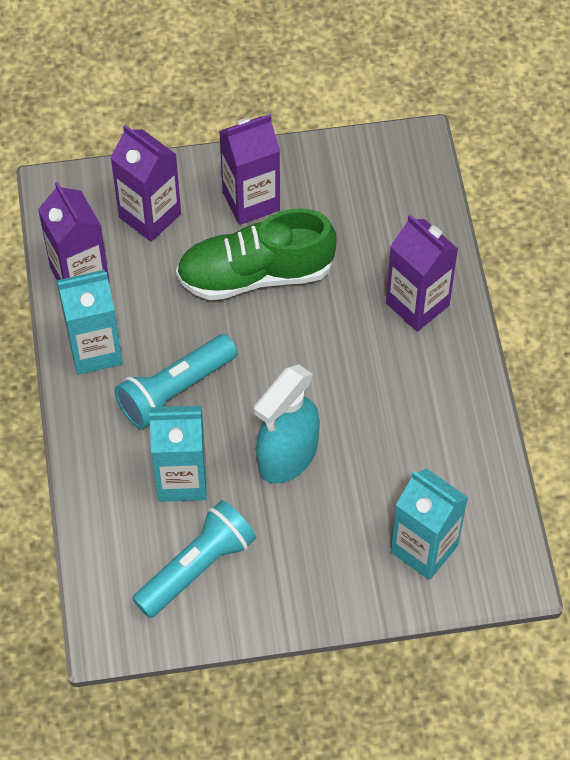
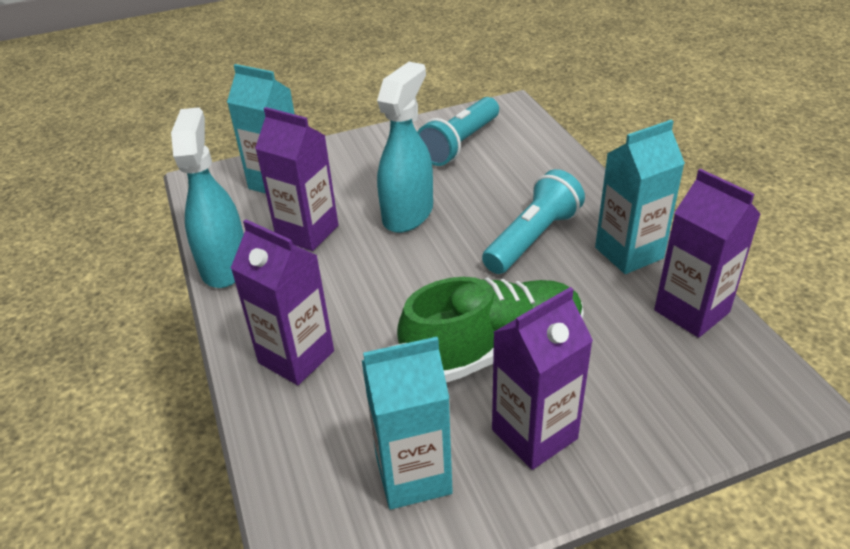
camera: 170 degrees right, 20 degrees down
purple carton [111,125,181,242] -> purple carton moved to [255,107,338,251]
turquoise carton [149,406,207,502] -> turquoise carton moved to [362,337,453,510]
none -> turquoise spray bottle [171,107,244,288]

